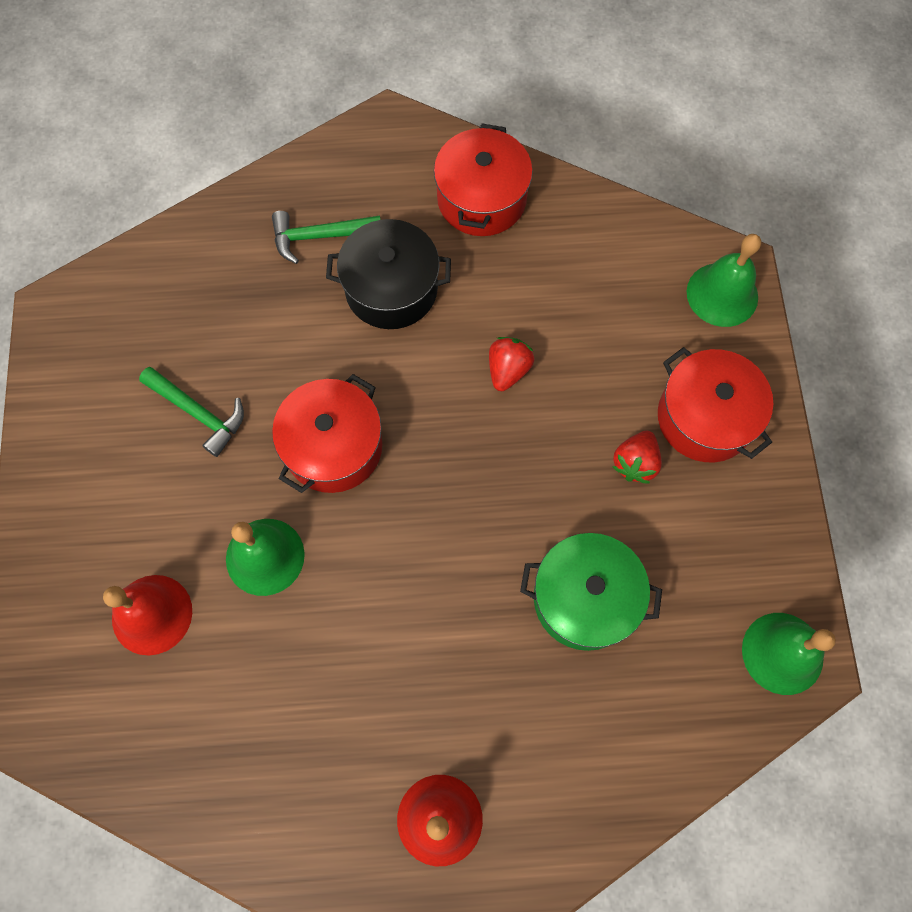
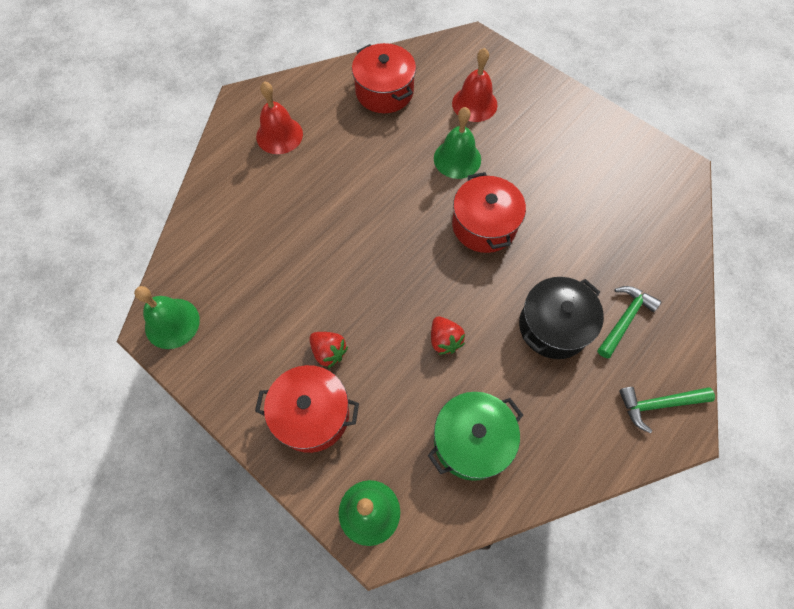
camera: 135 degrees right, 5 degrees down
green hammer [139,367,244,457] -> green hammer moved to [619,387,715,433]
red pot [434,124,533,236] -> red pot moved to [352,43,416,113]
green pot [520,533,662,651] -> green pot moved to [428,392,523,481]
red strawberry [613,431,662,484] -> red strawberry turned 150 degrees clockwise [309,332,348,368]

